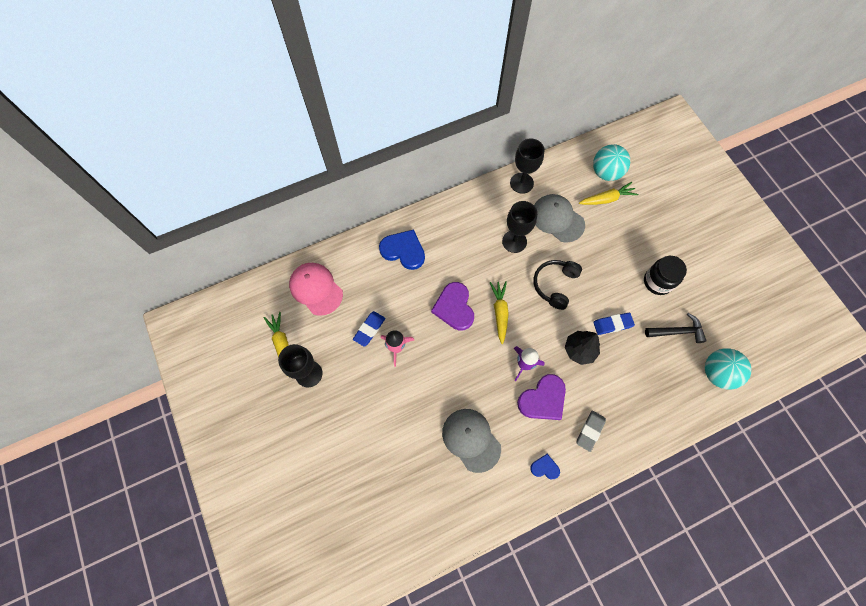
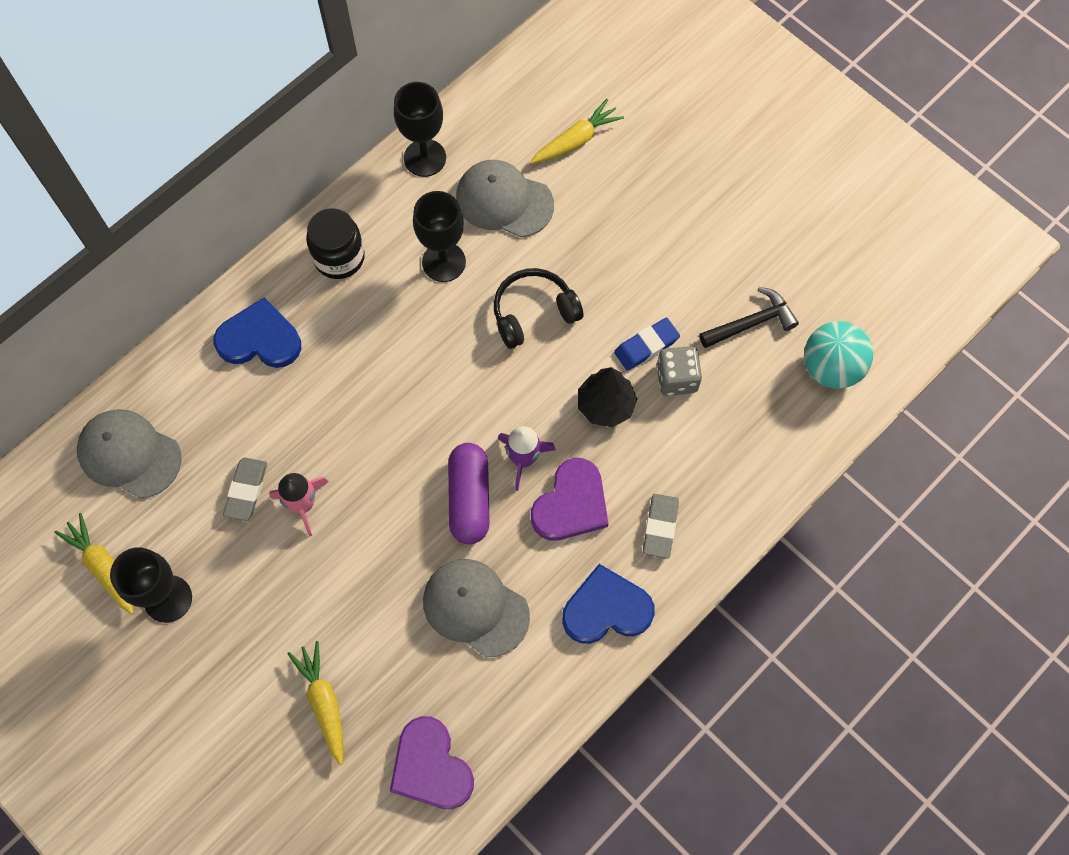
camera: 20 degrees left, 0 degrees up
pink cap [289,263,343,316] -> grey cap [77,409,182,499]
blue eraser [353,311,385,347] -> grey eraser [223,458,267,521]
purple heart [431,282,474,330] -> purple heart moved to [390,716,474,809]
yellow carrot [490,282,509,344] -> yellow carrot moved to [287,641,343,765]
blue heart [530,454,560,479] -> blue heart [562,564,655,644], size x1.90
black headphones [534,260,582,310] -> black headphones turned 60 degrees clockwise [494,268,584,349]
turquoise ball [593,144,630,181] -> none
black jar [644,256,687,295] -> black jar moved to [306,208,365,279]
none -> purple capsule [448,443,490,544]
none -> grey dice [656,346,702,396]

